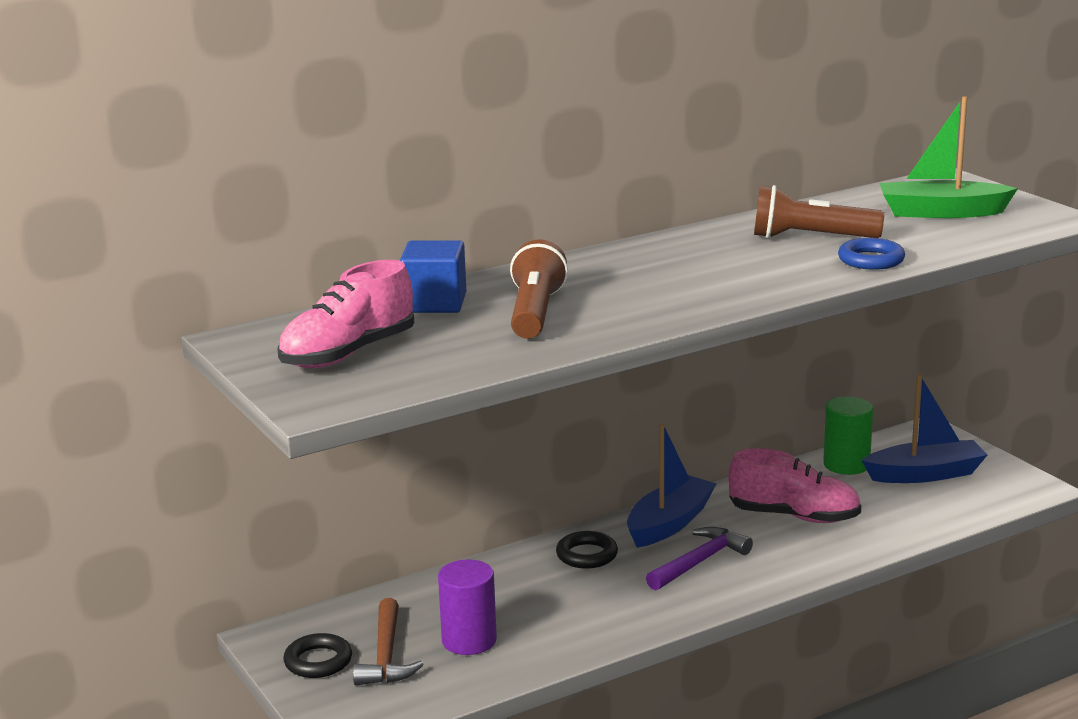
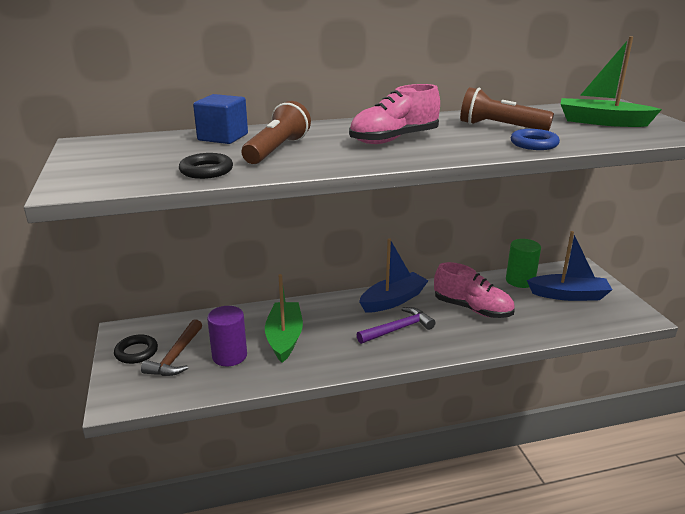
camera: 15 degrees right, 5 degrees up
pink shoe [277,260,414,368] -> pink shoe moved to [349,84,440,144]
black ring [556,531,618,569] -> black ring moved to [179,153,233,179]
none -> green boat [265,274,303,363]

